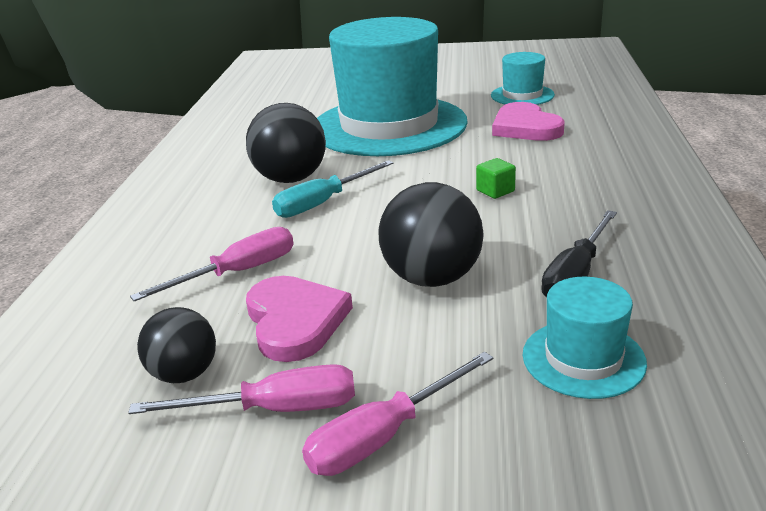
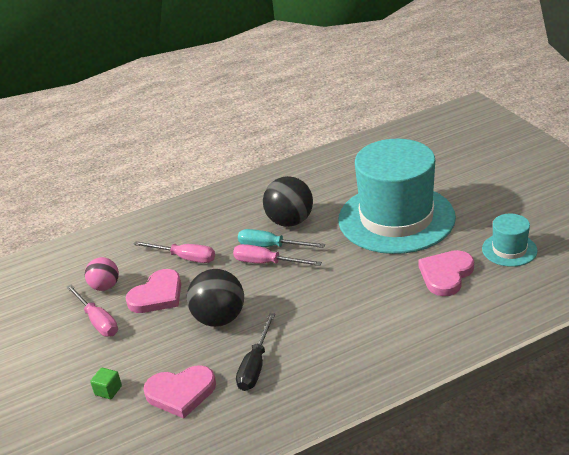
camera: 60 degrees right, 5 degrees up
black ball [137,307,216,383] -> pink ball [85,257,119,291]
pink screwdriver [302,352,493,476] -> pink screwdriver moved to [233,244,322,266]
green cube [476,158,516,199] -> green cube moved to [90,368,122,399]
turquoise hat [523,277,647,399] -> pink heart [143,365,216,418]
black screwdriver [541,210,617,297] -> black screwdriver turned 75 degrees counterclockwise [236,313,275,391]

